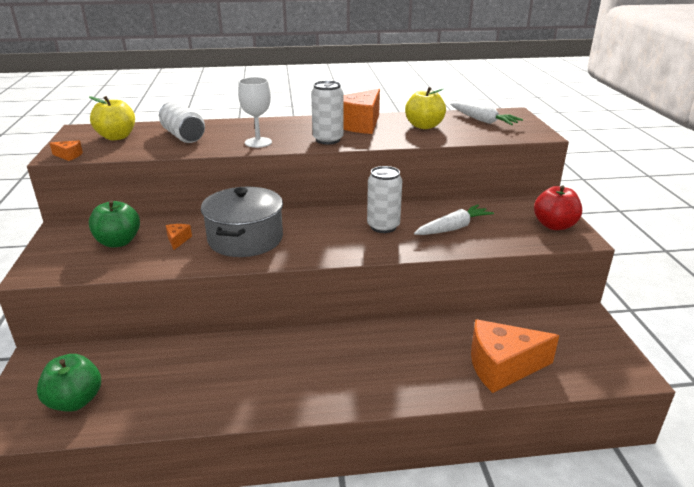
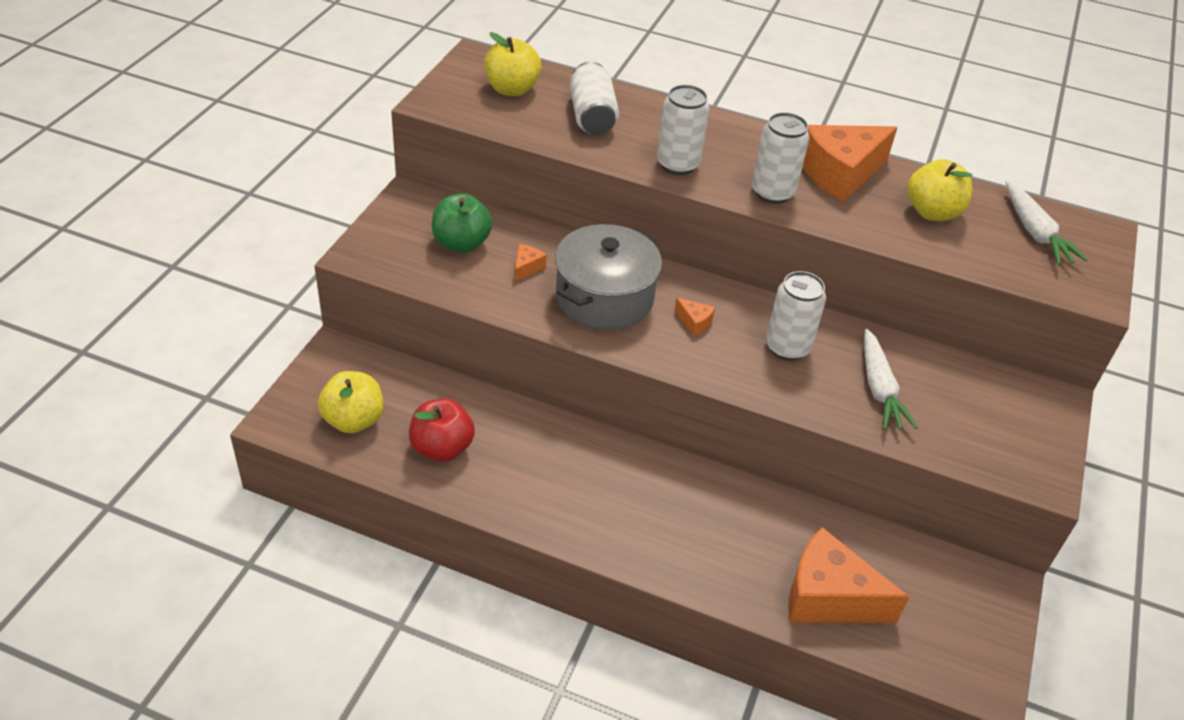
camera: 25 degrees right, 15 degrees up
green apple [37,354,101,412] -> yellow apple [318,371,383,433]
orange cheese [50,140,83,161] -> orange cheese moved to [674,298,715,336]
white goblet [238,77,272,148] -> white can [657,85,710,175]
white carrot [414,205,494,235] -> white carrot turned 90 degrees clockwise [864,329,918,430]
red apple [534,185,582,230] -> red apple moved to [409,398,475,462]

